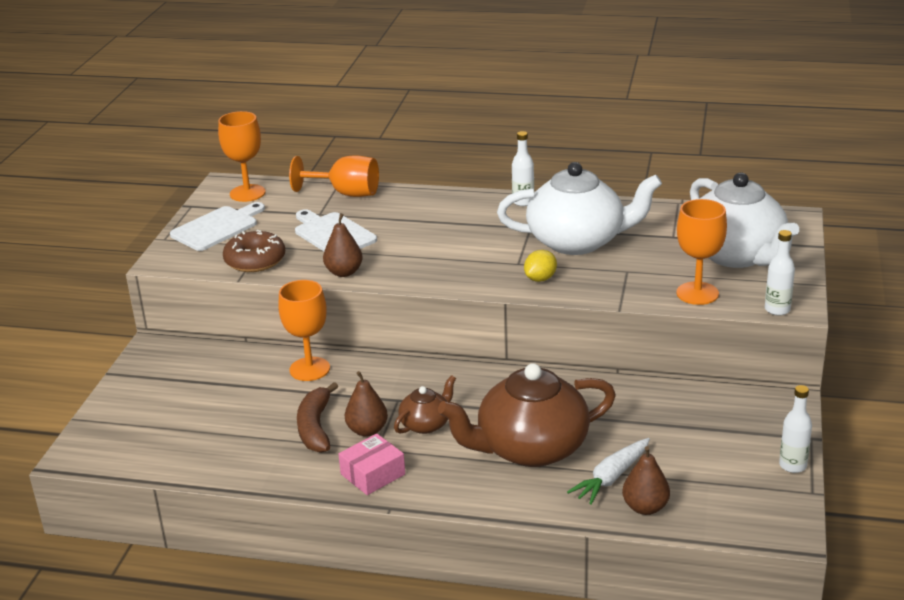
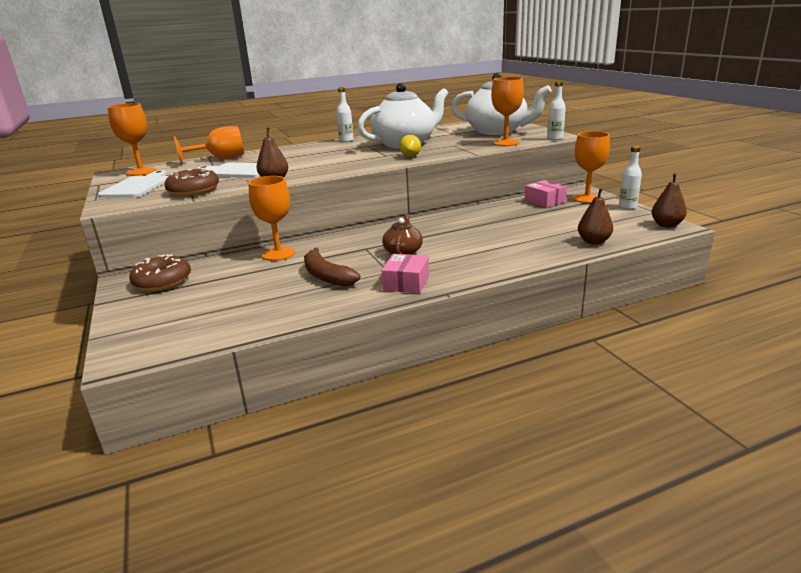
camera: 35 degrees left, 5 degrees down
brown pear [345,371,388,437] -> brown pear moved to [652,173,687,228]
brown teapot [438,363,616,467] -> none
white carrot [567,438,650,505] -> none
none -> brown donut [129,254,191,291]
none -> pink box [524,180,567,208]
none -> orange goblet [573,131,610,203]

